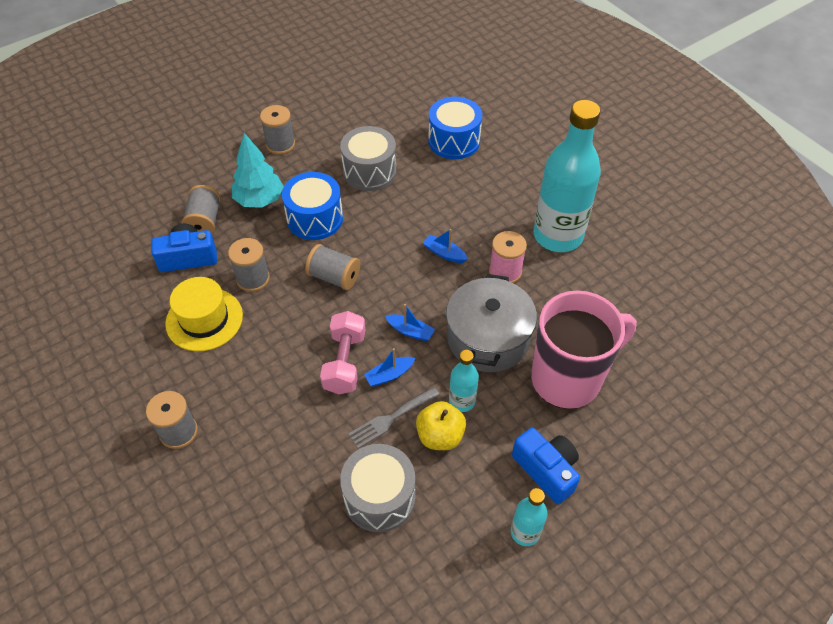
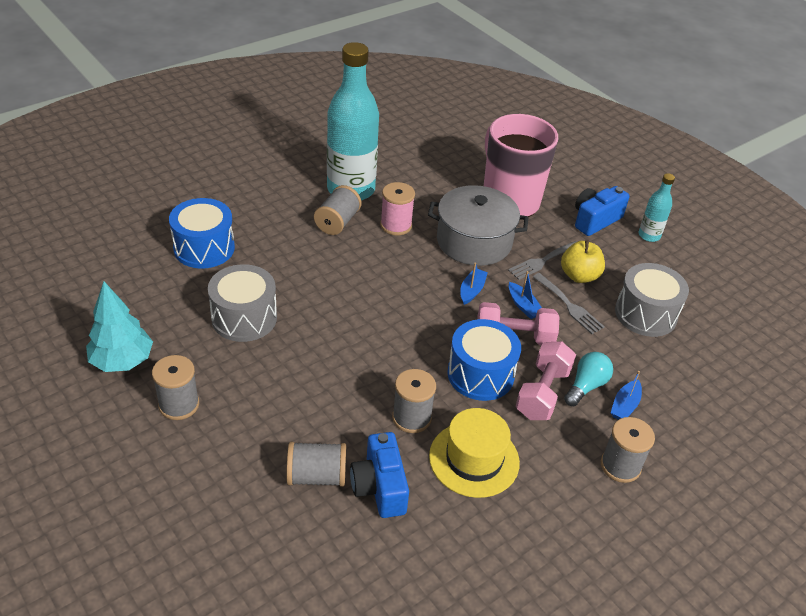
camera: 95 degrees left, 10 degrees down
turquoise tree [232,133,284,208] -> turquoise tree moved to [86,281,153,372]
blue drum [282,172,343,240] -> blue drum moved to [447,319,521,401]
grey spool [305,244,360,290] -> grey spool moved to [314,185,362,235]
blue boat [423,229,468,263] -> blue boat moved to [611,371,642,420]
turquoise bottle [449,350,479,412] -> grey fork [508,241,577,280]
none -> pink dumbbell [516,341,576,420]
none -> turquoise light bulb [564,352,613,406]

